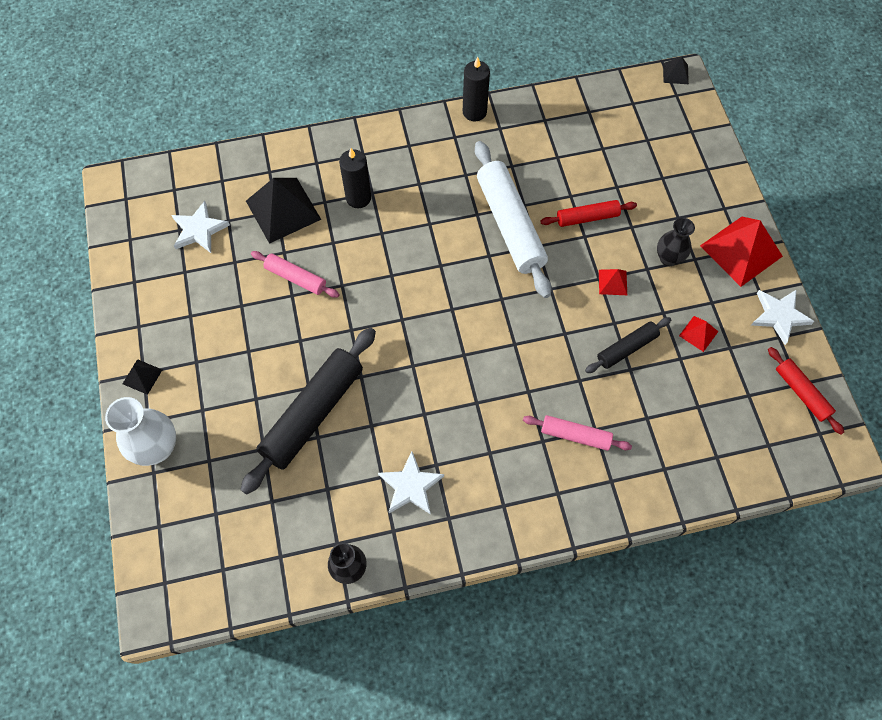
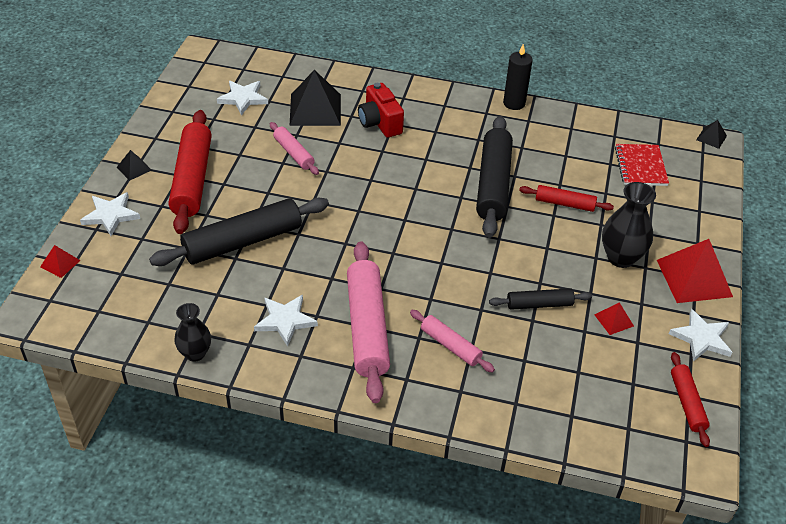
camera: 25 degrees right, 20 degrees down
white vase [105,397,176,466] -> white star [80,192,140,236]
black candle [339,148,371,208] -> red camera [358,83,404,138]
white rolling pin [475,141,551,298] -> black rolling pin [476,116,513,238]
red pyramid [599,269,627,295] -> red pyramid moved to [40,245,81,278]
black vase [657,218,695,266] -> black vase [602,182,656,268], size x1.53
none -> red rolling pin [169,110,212,234]
none -> pink rolling pin [347,241,390,403]
none -> red notebook [615,144,669,186]

